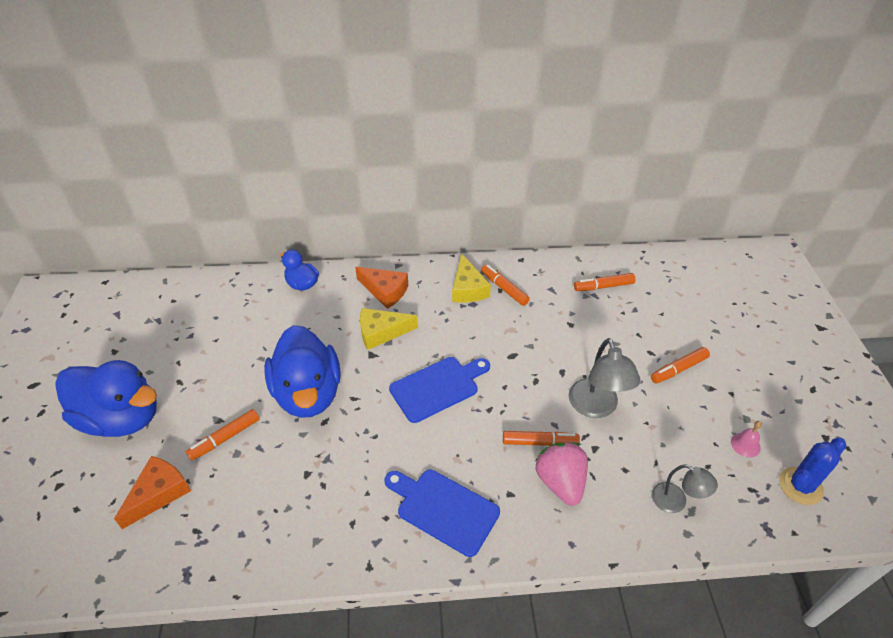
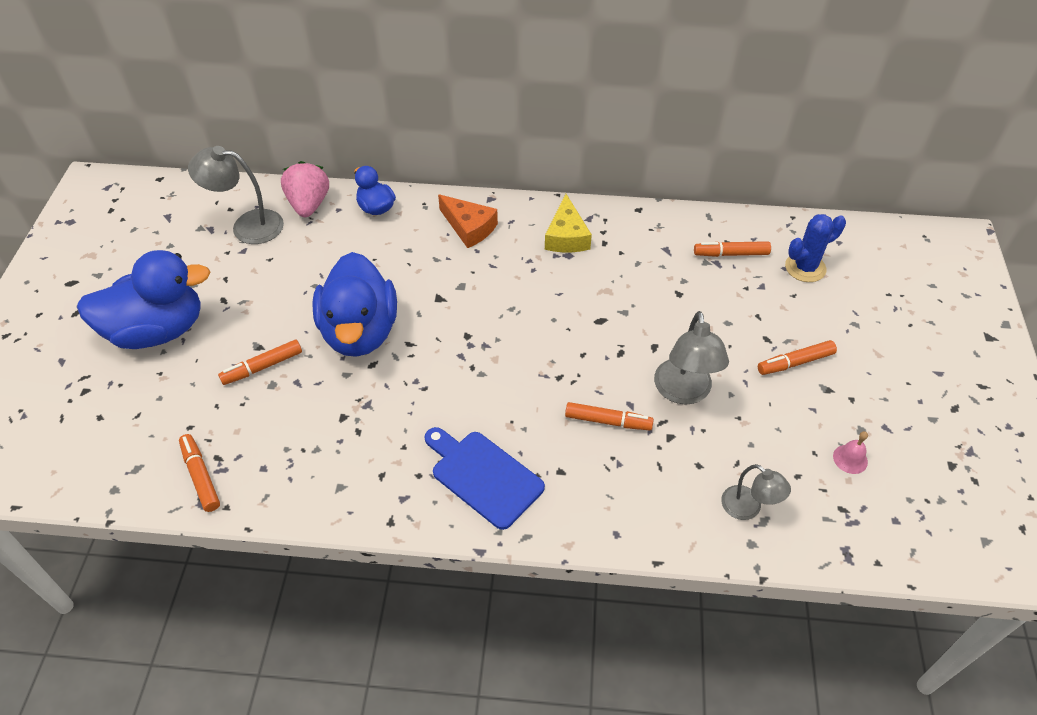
camera: 10 degrees right, 5 degrees up
blue duck [55,360,157,437] -> blue duck turned 45 degrees counterclockwise [77,250,210,349]
orange cheese [114,456,191,529] -> none
yellow cheese [360,308,418,350] -> none
blue cutting board [389,357,490,423] -> none
orange marker [481,265,530,306] -> orange marker moved to [179,434,220,512]
pink strawberry [535,443,588,506] -> pink strawberry moved to [281,161,329,217]
blue cactus [779,438,846,505] -> blue cactus moved to [785,214,846,282]
none -> grey lamp [188,146,284,244]

